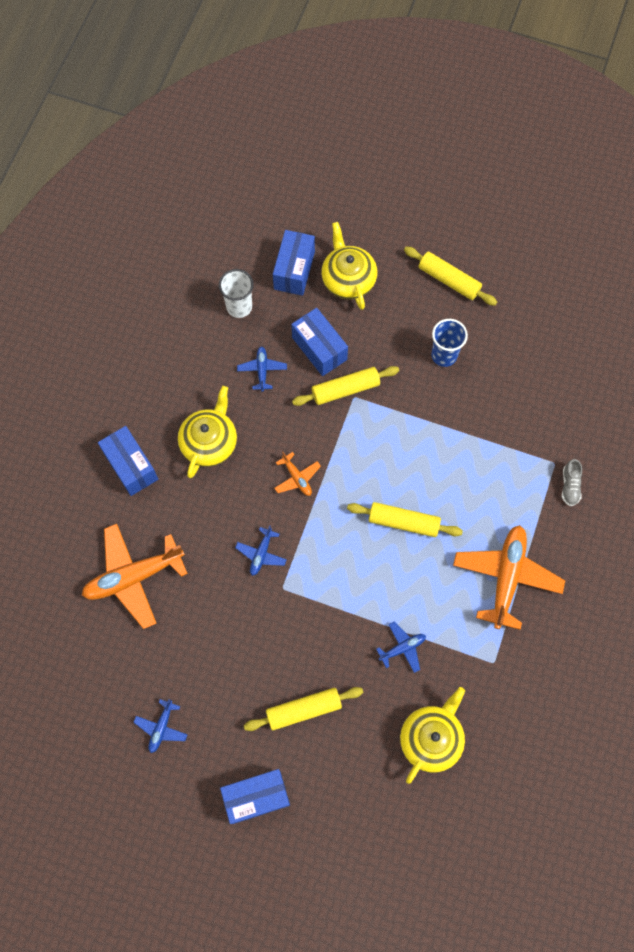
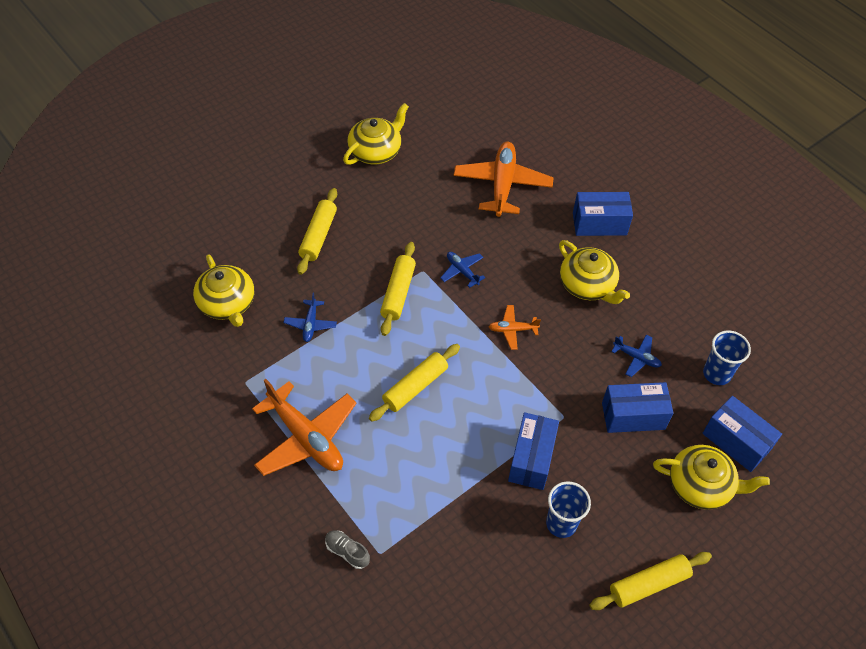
camera: 120 degrees right, 15 degrees down
blue plane [133,699,188,753] -> yellow teapot [343,103,409,165]
white cup [219,269,254,318] -> blue cup [703,330,751,385]
blue box [220,769,290,824] -> blue box moved to [508,412,559,490]
yellow rolling pin [292,366,399,406] -> yellow rolling pin moved to [380,242,416,336]

